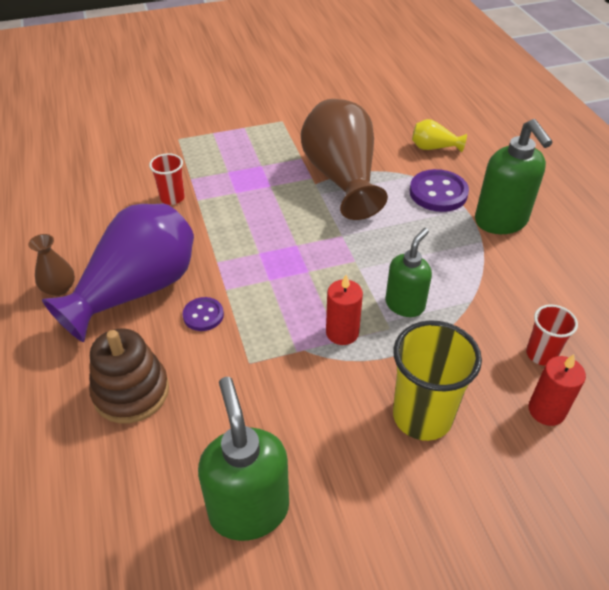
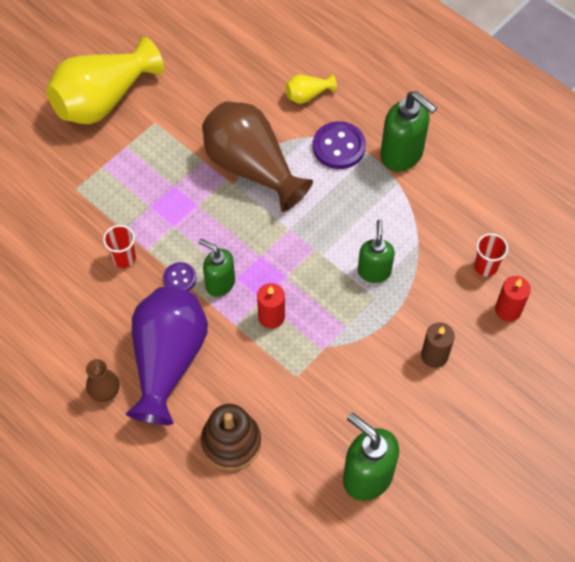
camera: 30 degrees left, 15 degrees up
purple button [183,297,224,331] -> purple button moved to [163,262,197,291]
red candle [326,274,363,345] -> red candle moved to [257,283,285,329]
yellow cup [393,320,482,441] -> brown candle [421,323,455,368]
none -> yellow vase [46,37,164,124]
none -> green soap dispenser [199,239,235,297]

